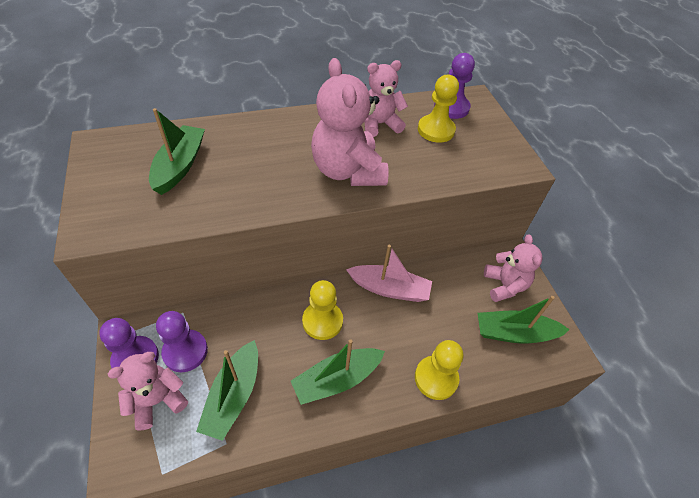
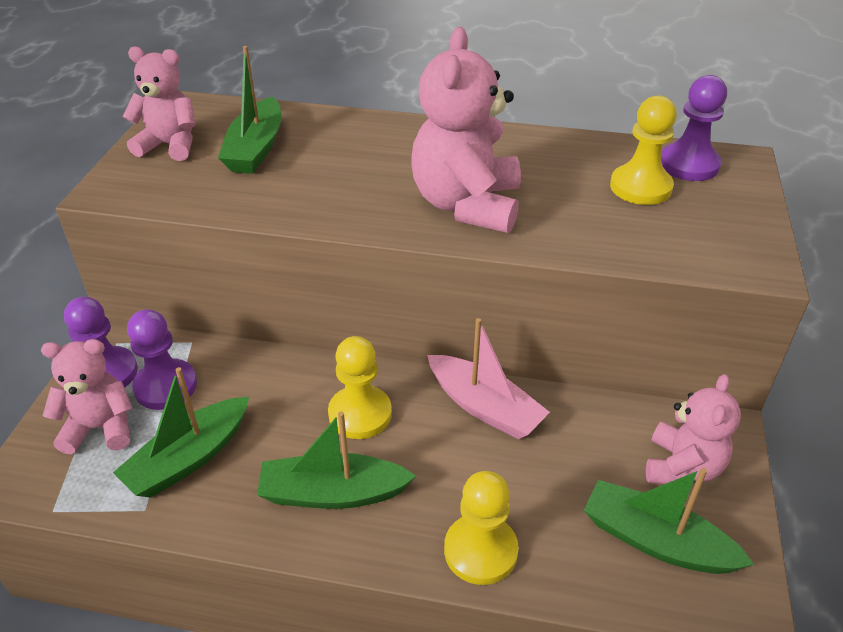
camera: 30 degrees right, 10 degrees down
green boat [149,108,205,195] -> green boat turned 150 degrees clockwise [218,46,281,174]
pink teddy bear [365,60,408,137] -> pink teddy bear moved to [122,46,195,161]

